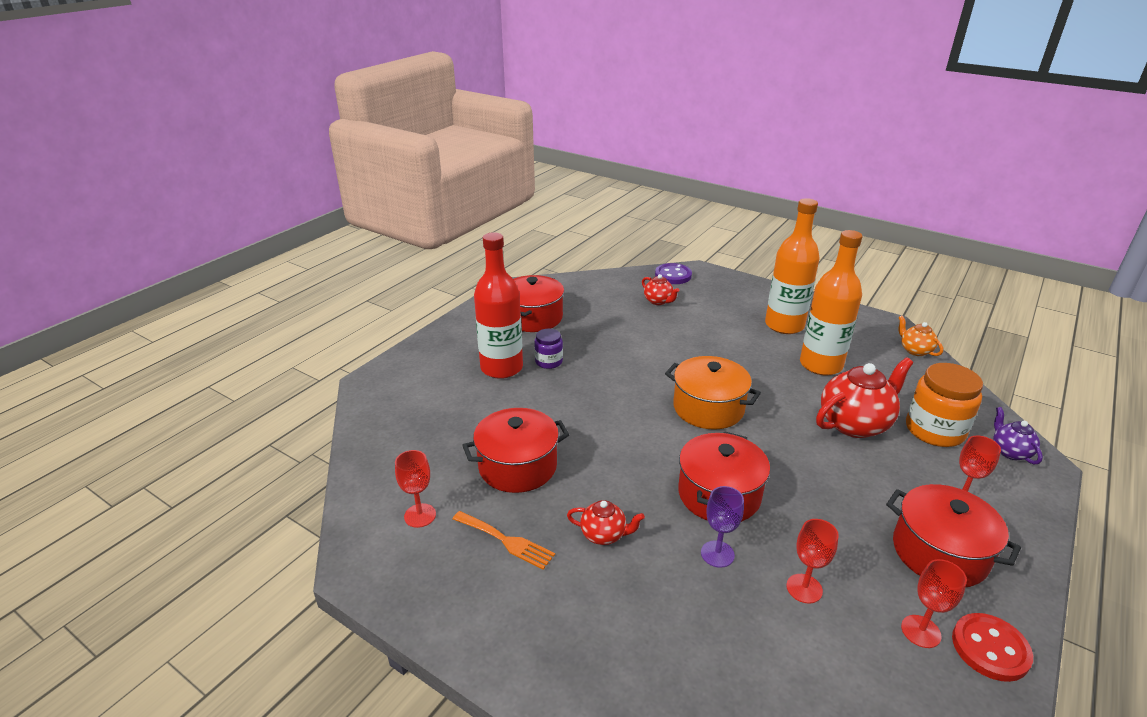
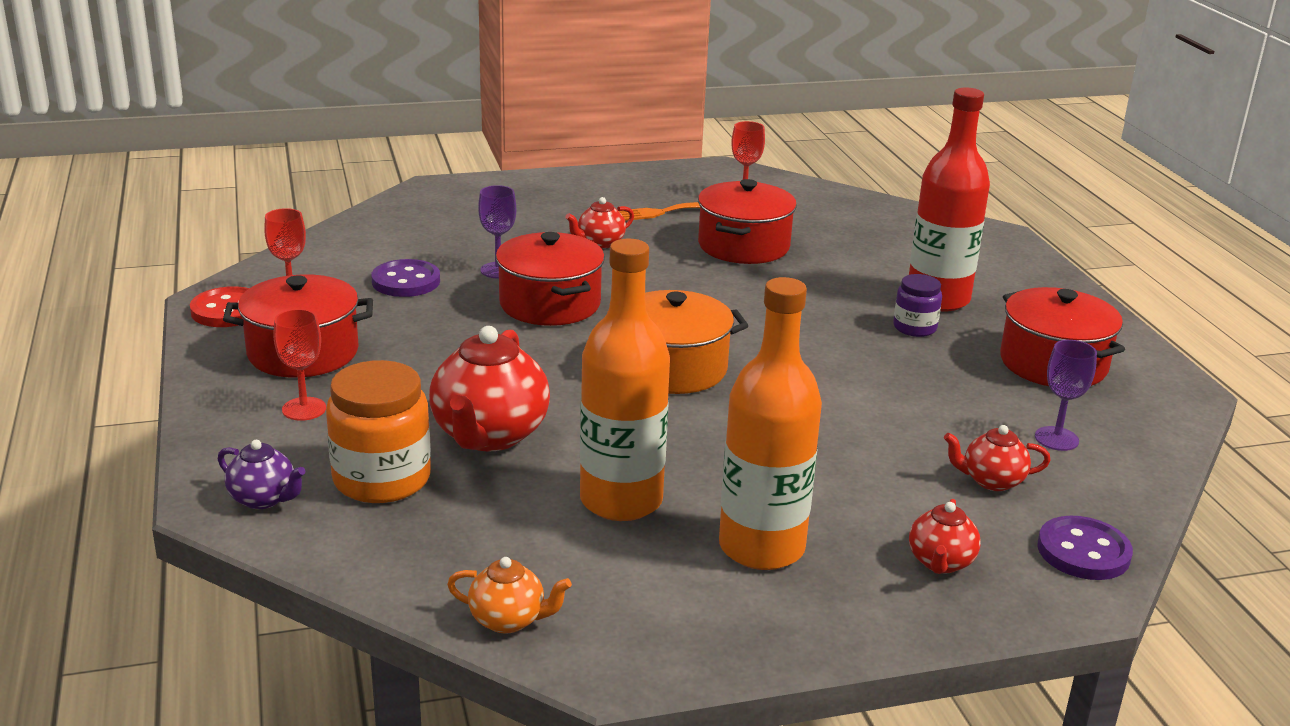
camera: 130 degrees right, 5 degrees down
red goblet [786,519,839,604] -> purple button [371,259,440,297]
none -> red teapot [909,499,981,574]
none -> purple goblet [1035,340,1097,451]

